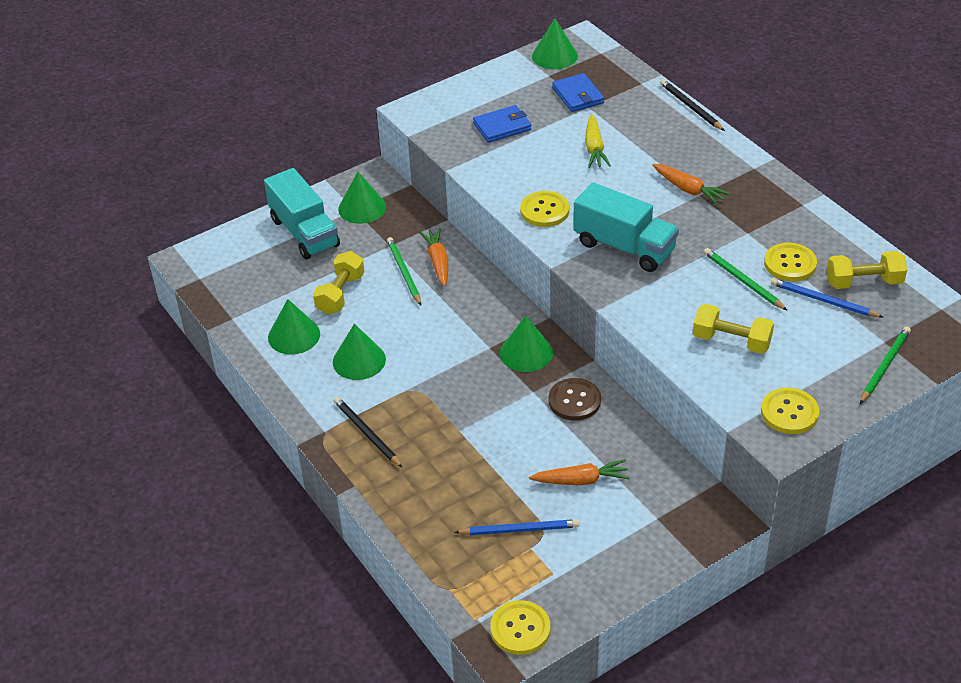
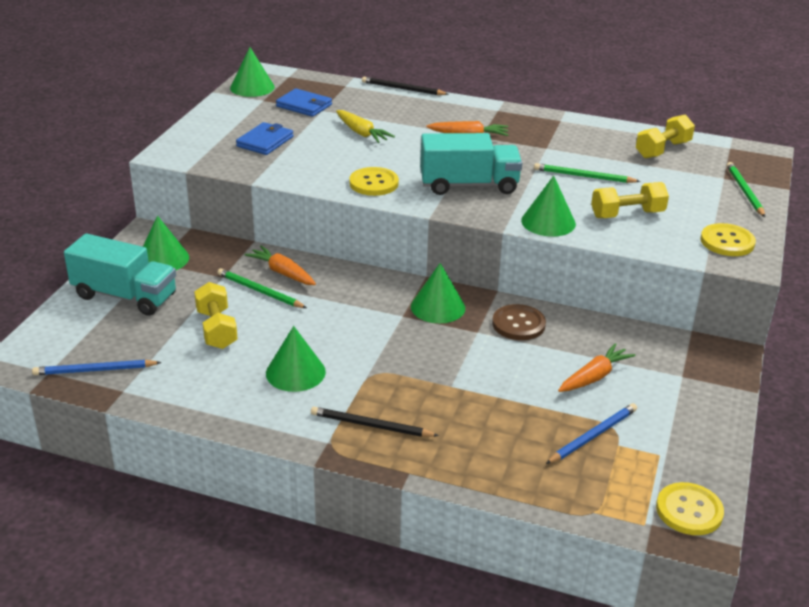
camera: 40 degrees left, 10 degrees down
green cone [268,299,320,355] -> green cone moved to [521,176,576,237]
yellow button [764,243,817,282] -> none
blue pencil [771,278,883,317] -> blue pencil moved to [32,360,162,375]

